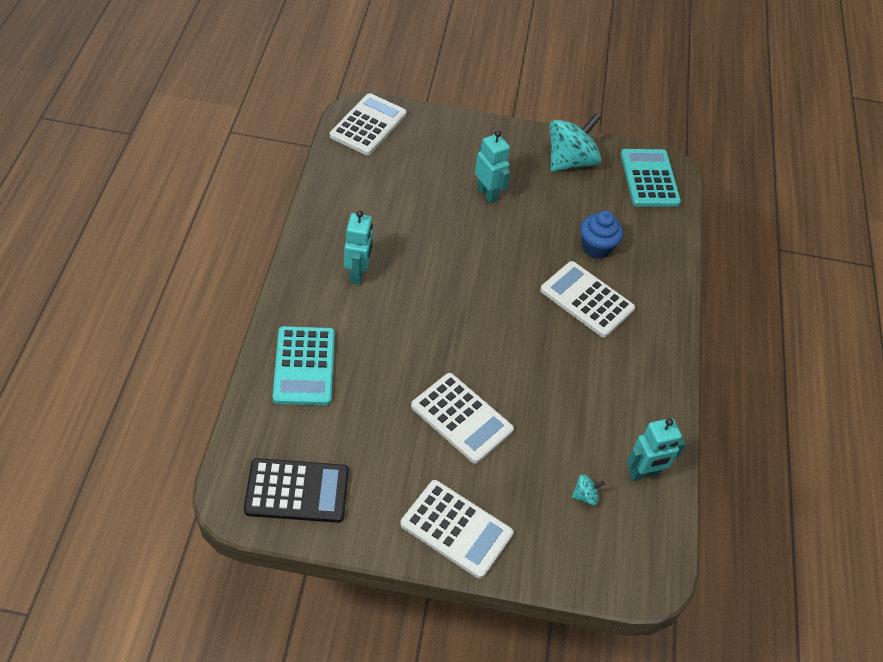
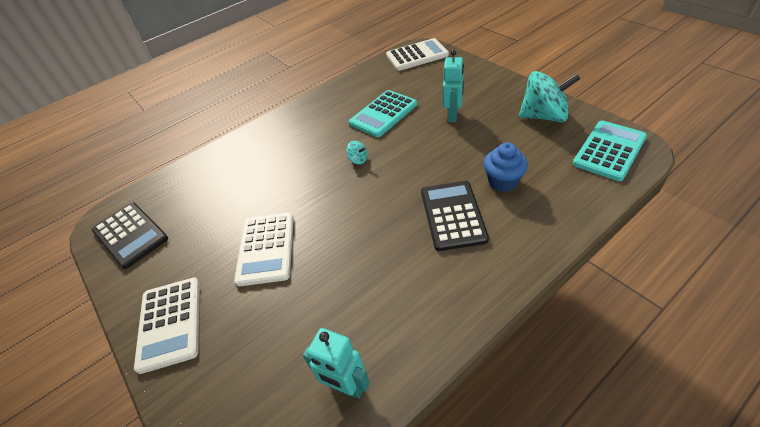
camera: 55 degrees right, 5 degrees down
turquoise calculator [273,326,335,405] -> turquoise calculator moved to [349,90,417,137]
turquoise robot [344,210,373,284] -> none
white calculator [540,261,635,337] -> black calculator [421,181,489,251]
turquoise spinning top [572,474,605,505] -> turquoise spinning top moved to [346,141,367,164]

